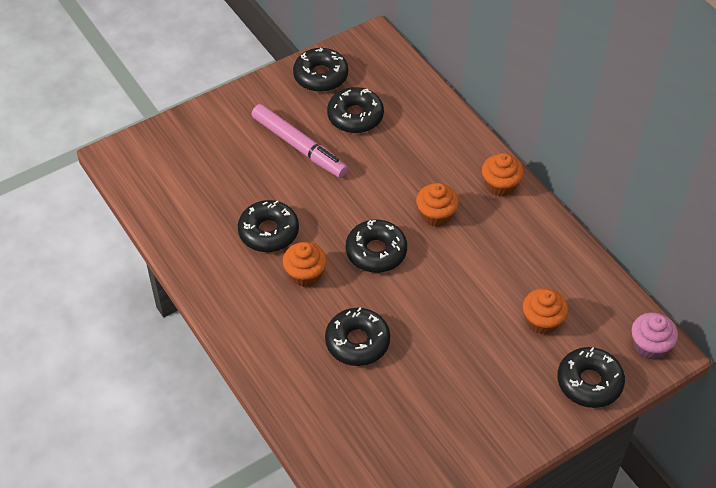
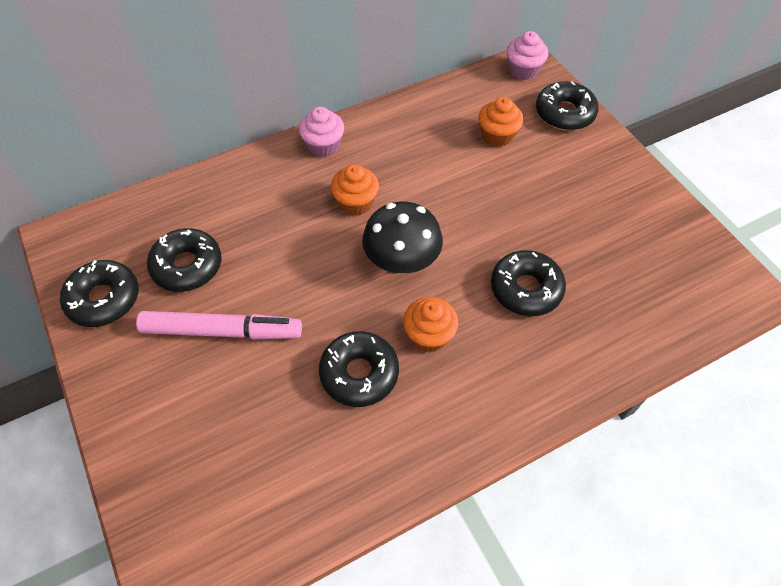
camera: 85 degrees left, 5 degrees up
pink marker [252,104,348,178] -> pink marker turned 45 degrees clockwise [136,311,302,339]
black donut [346,220,407,273] -> black mushroom [362,201,443,274]
orange cupcake [482,153,524,197] -> pink cupcake [299,107,344,157]

